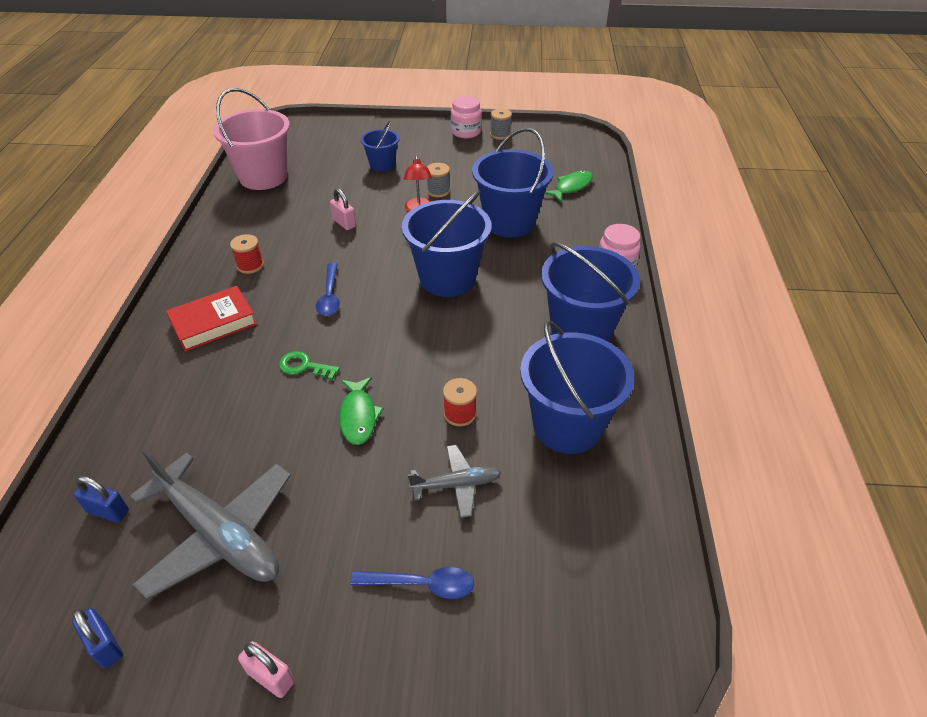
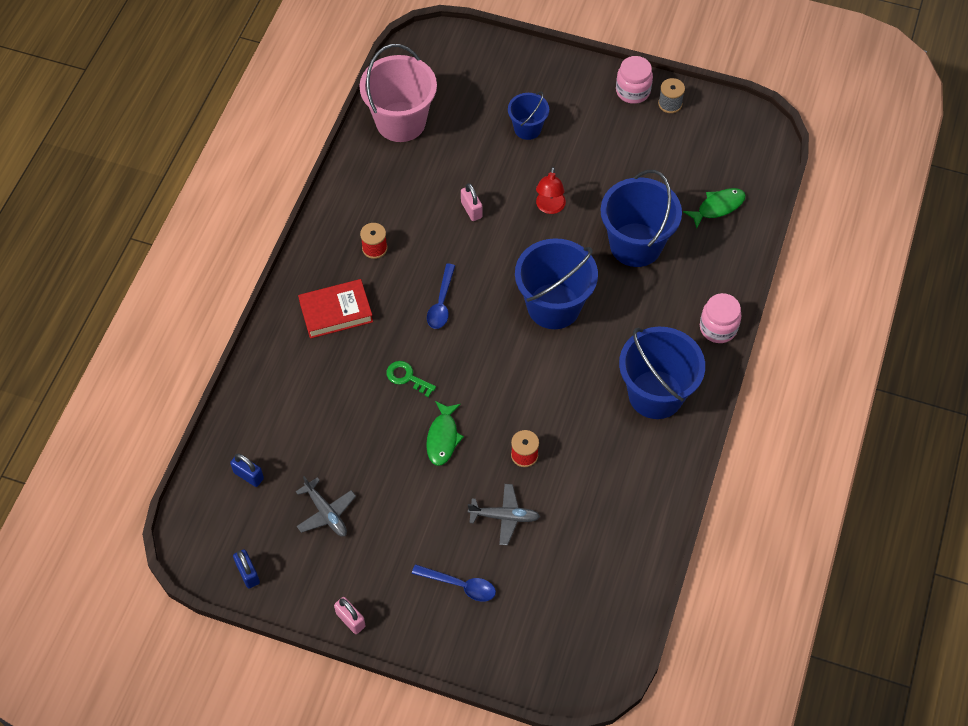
camera: 15 degrees right, 15 degrees up
grey plane [130,449,291,600] -> grey plane [296,476,356,536], size x0.52
grey spool [427,163,450,197] -> none
blue bucket [520,320,634,454] -> none

